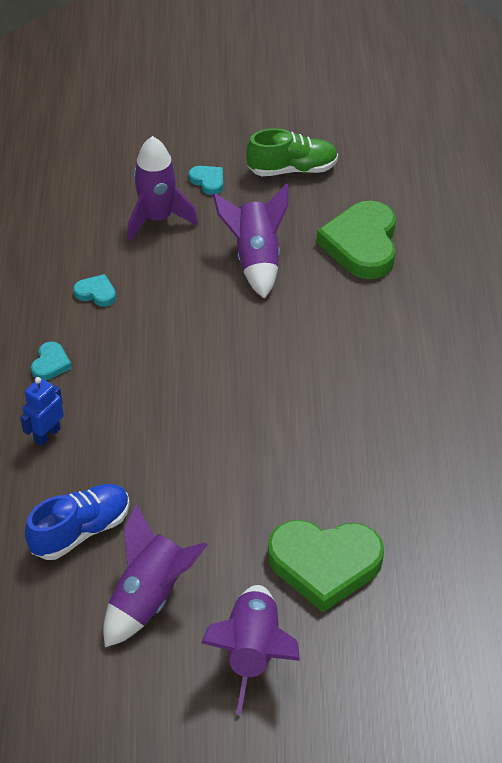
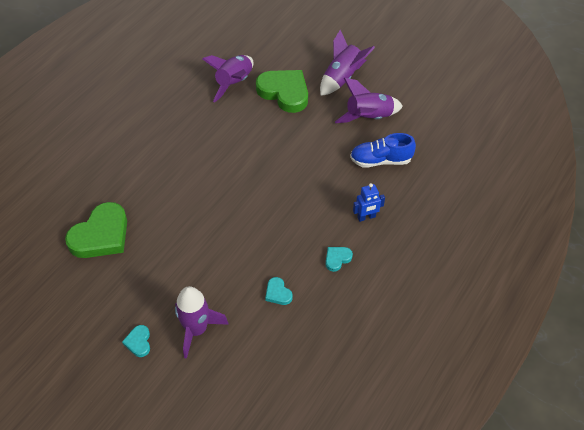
camera: 145 degrees left, 5 degrees up
purple rocket [213,183,289,299] -> purple rocket moved to [203,55,254,103]
green shoe [246,128,338,176] -> none

